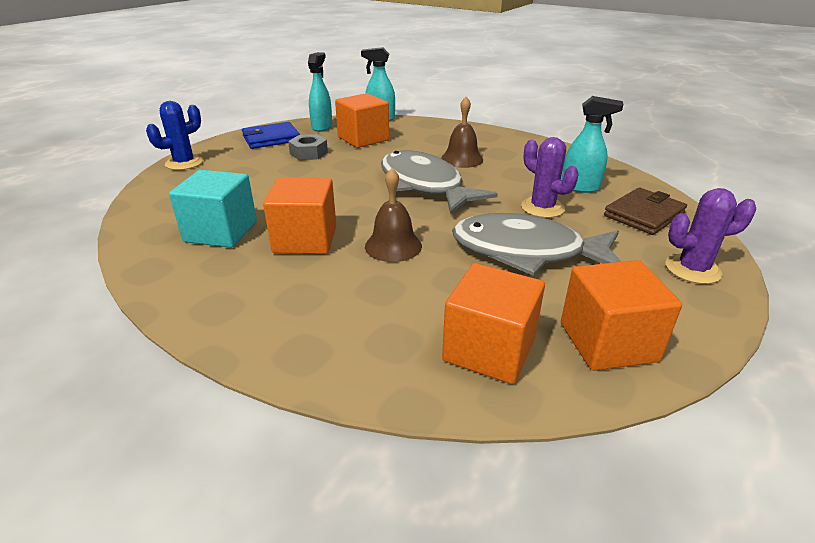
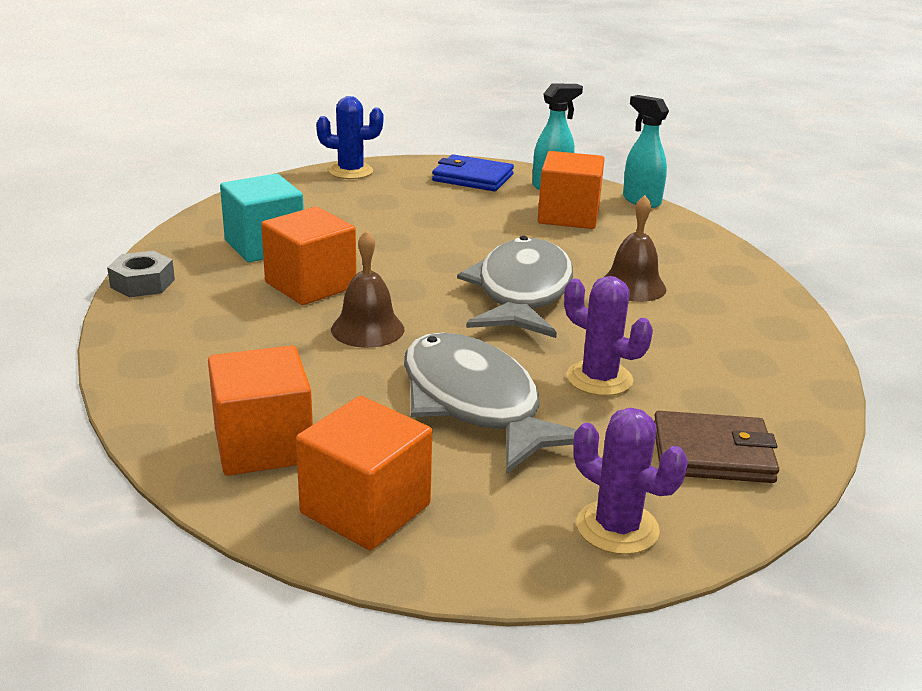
camera: 45 degrees right, 5 degrees down
grey nut [288,134,328,160] -> grey nut moved to [107,251,175,297]
purple cactus [521,137,579,218] -> purple cactus turned 60 degrees counterclockwise [564,276,653,396]
turquoise spray bottle [562,96,623,193] -> none

